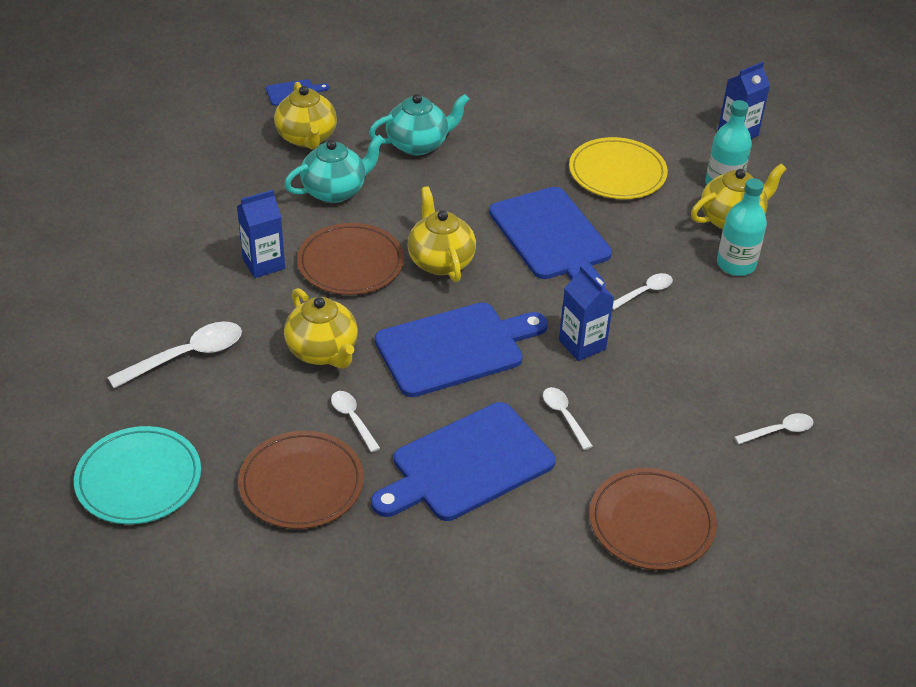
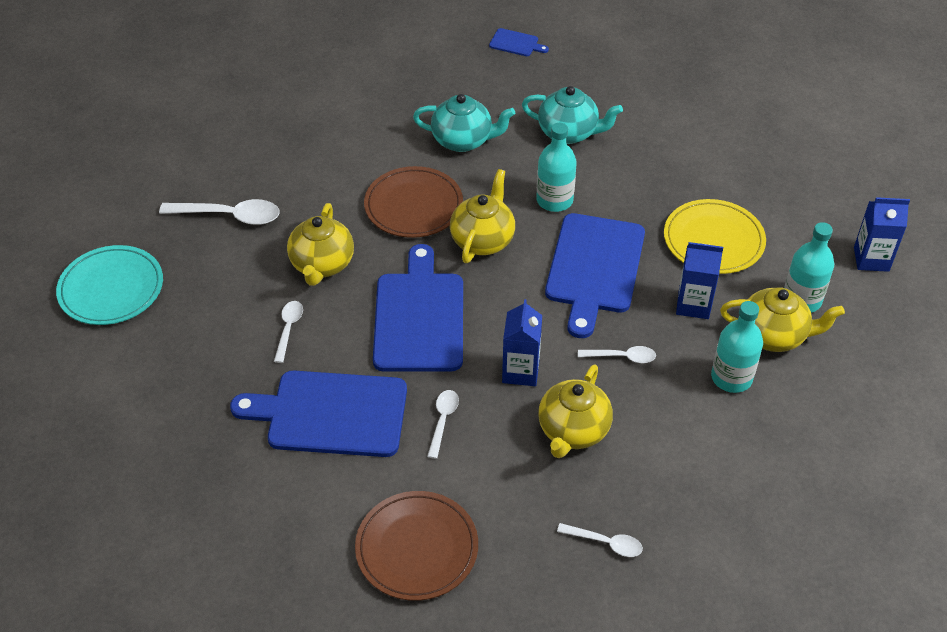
camera: 40 degrees right, 5 degrees up
blue carton [237,190,285,278] -> blue carton moved to [676,242,723,319]
brown plate [238,431,364,529] -> none
yellow teapot [274,82,337,149] -> yellow teapot moved to [538,364,613,458]
blue cutting board [375,302,548,397] -> blue cutting board turned 105 degrees counterclockwise [373,244,463,372]
none -> turquoise bottle [536,123,577,212]

